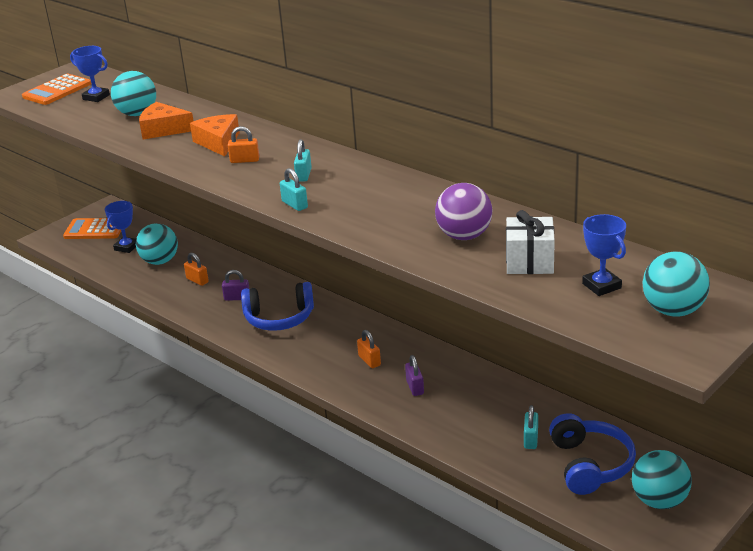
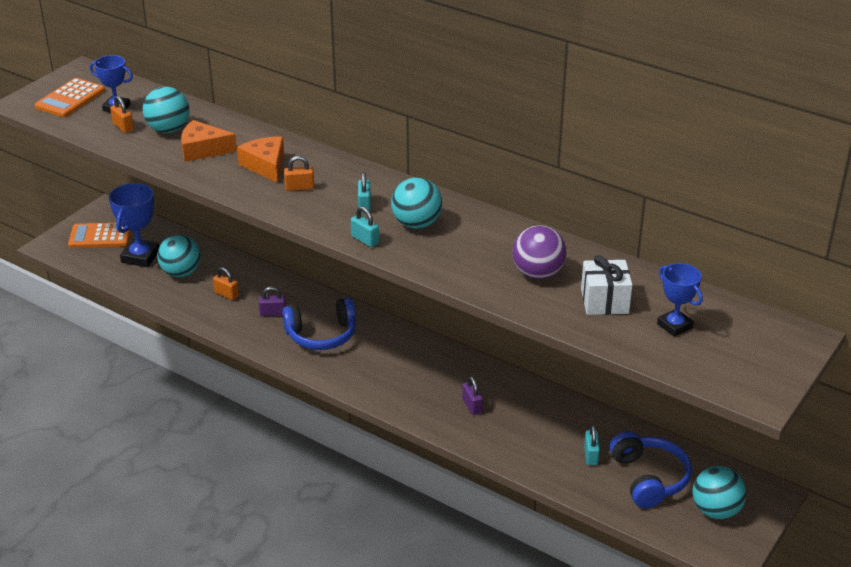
camera: 10 degrees left, 5 degrees up
blue trophy [105,201,136,253] -> blue trophy [109,183,159,267], size x1.55
orange padlock [357,330,381,368] -> orange padlock moved to [110,96,134,133]
turquoise ball [642,251,710,317] -> turquoise ball moved to [391,177,442,229]

